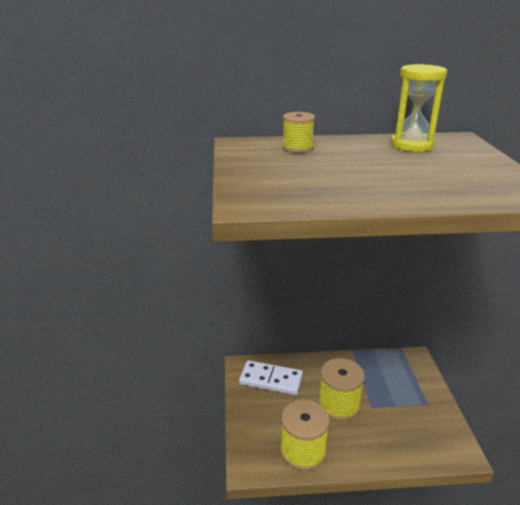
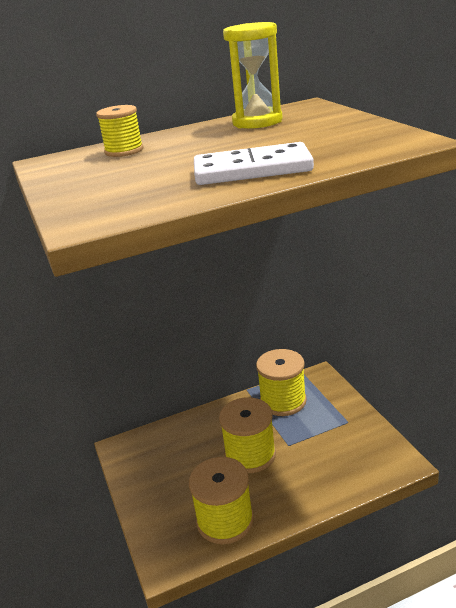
camera: 15 degrees left, 0 degrees up
white domino [239,360,303,395] -> white domino moved to [194,142,314,185]
none -> yellow spool [256,349,307,416]

